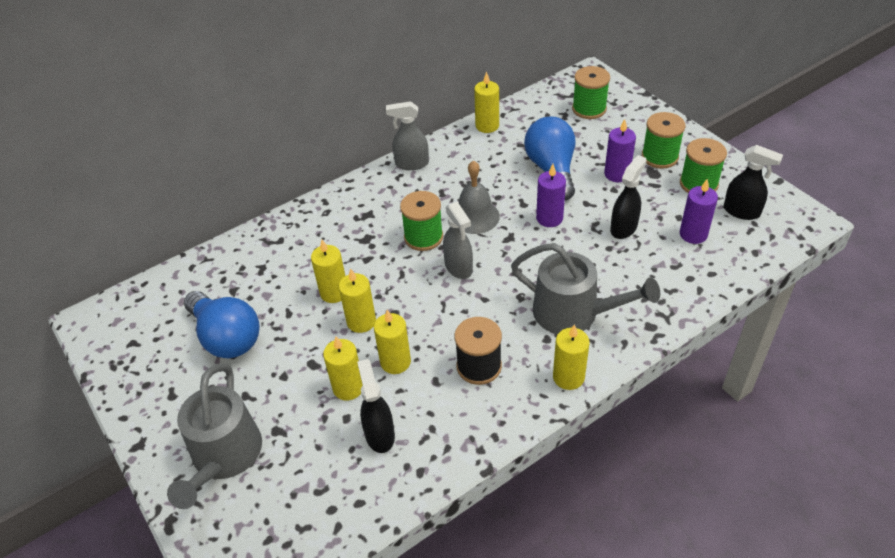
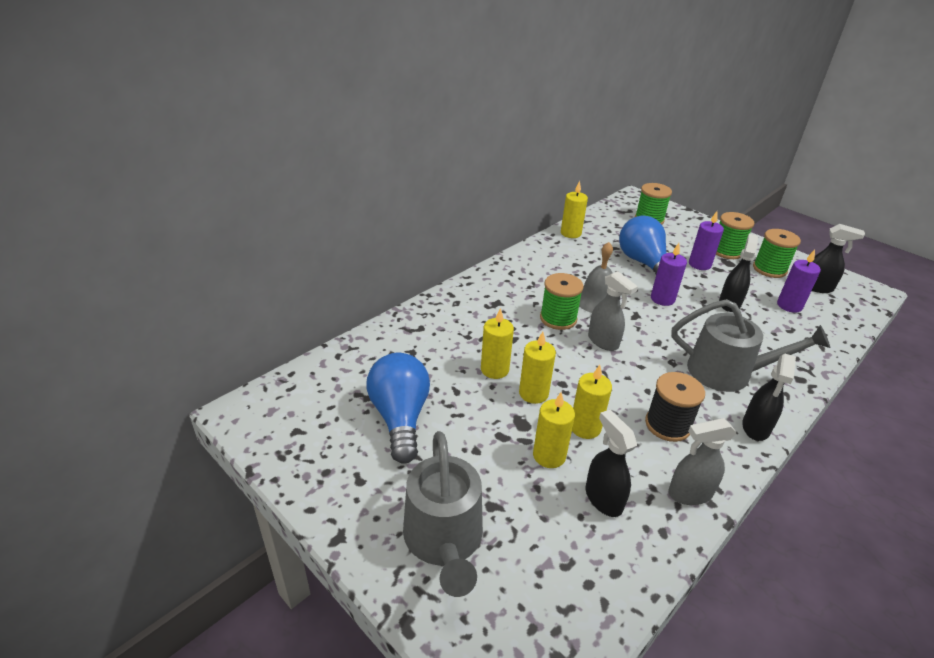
camera: 15 degrees left, 10 degrees down
blue light bulb [184,291,260,358] -> blue light bulb turned 135 degrees counterclockwise [367,353,430,464]
grey spray bottle [386,101,429,170] -> grey spray bottle moved to [668,418,737,505]
yellow candle [553,324,589,390] -> black spray bottle [742,354,796,441]

